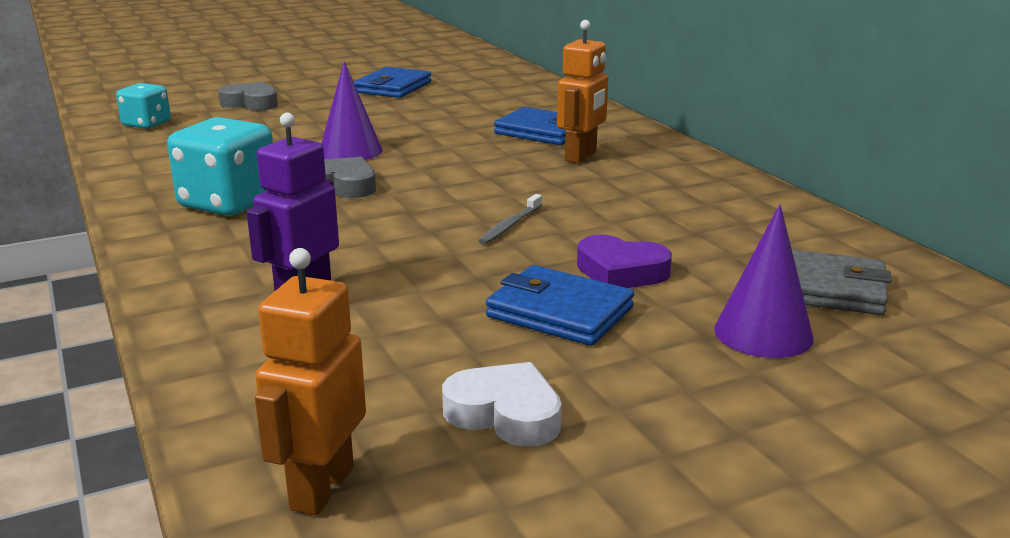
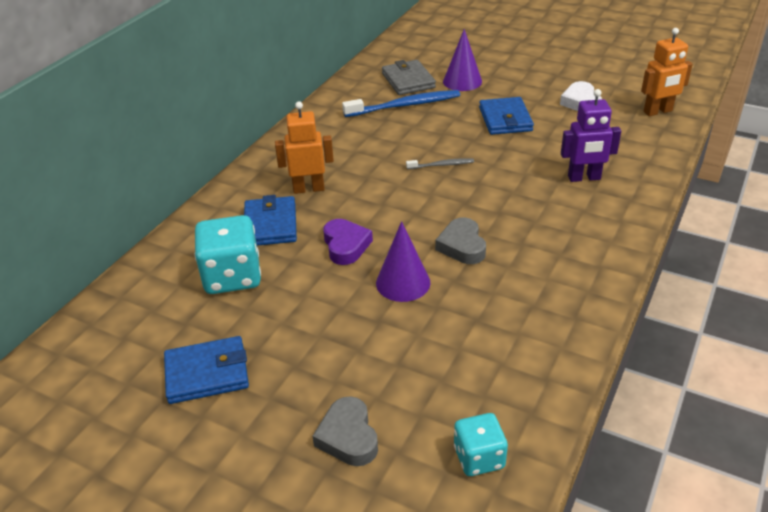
camera: 125 degrees left, 15 degrees up
turquoise dice [167,117,273,216] -> turquoise dice moved to [195,215,261,294]
purple heart [577,235,672,288] -> purple heart moved to [323,219,373,265]
none -> blue toothbrush [342,90,460,117]

